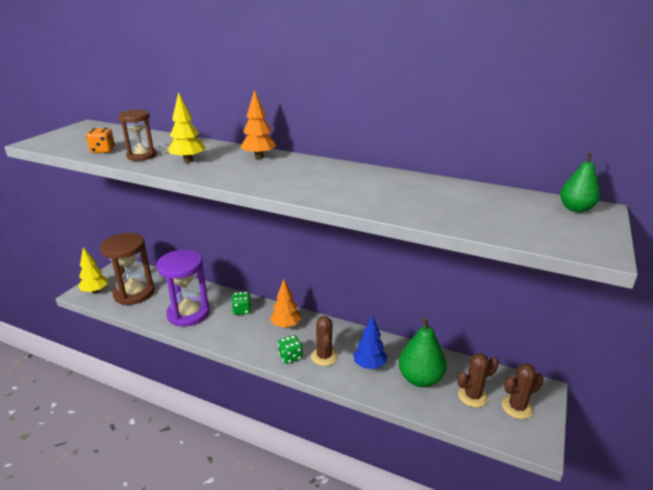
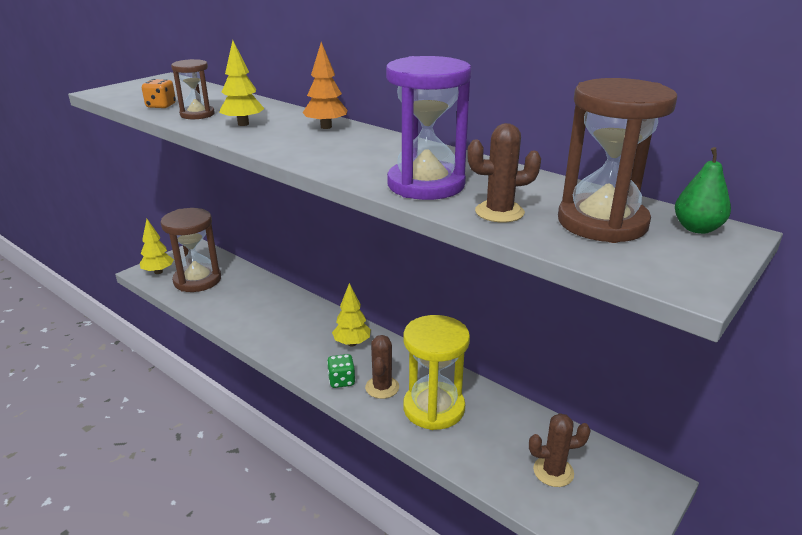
camera: 15 degrees right, 0 degrees up
purple hourglass [157,250,210,327] -> purple hourglass moved to [386,56,472,200]
green dice [231,292,251,315] -> none
orange tree [270,279,301,328] -> yellow tree [332,283,371,346]
blue tree [353,316,387,369] -> yellow hourglass [403,315,470,430]
green pear [398,317,446,387] -> none
brown cactus [502,364,544,419] -> brown cactus moved to [467,123,541,223]
none -> brown hourglass [558,78,677,243]

